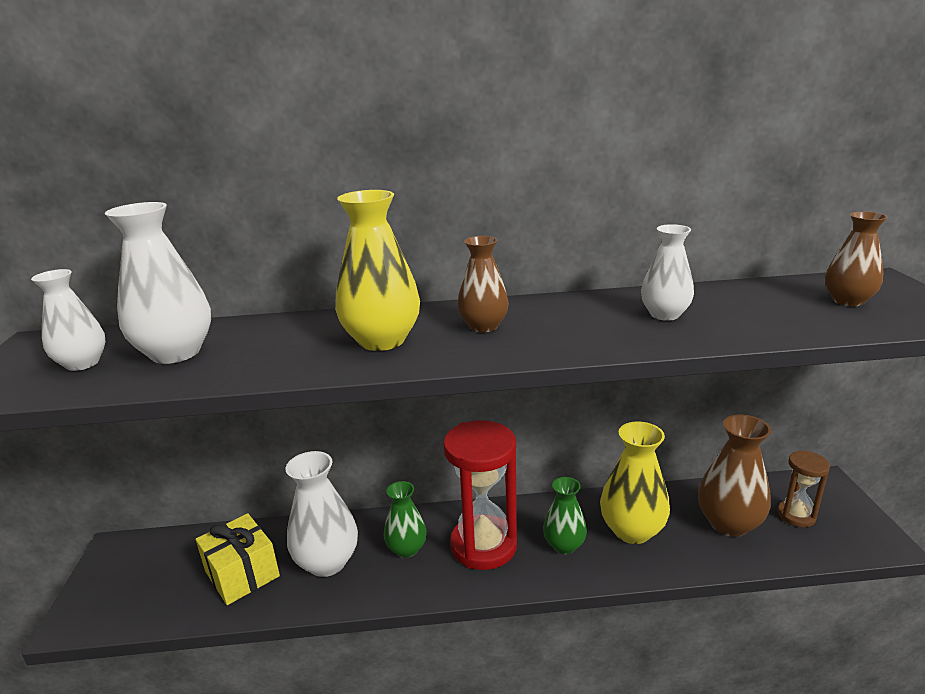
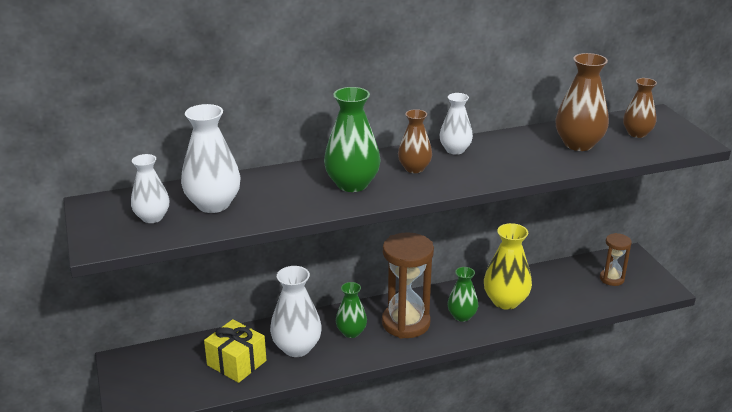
camera: 15 degrees left, 5 degrees up
yellow vase [335,190,420,351] -> green vase [324,87,380,192]
red hourglass [443,420,517,570] -> brown hourglass [382,232,434,339]
white vase [641,224,694,321] -> white vase moved to [439,93,473,155]
brown vase [698,414,771,537] -> brown vase moved to [555,53,609,151]

